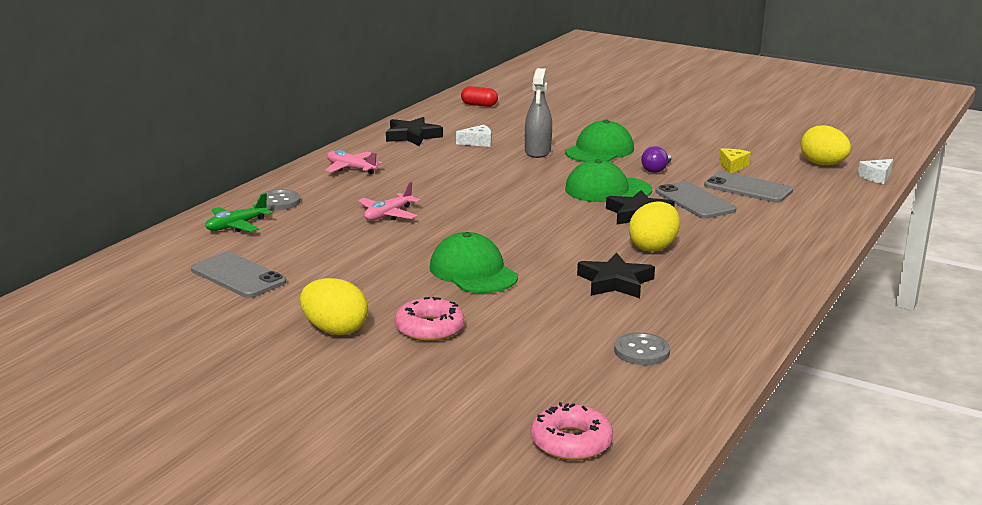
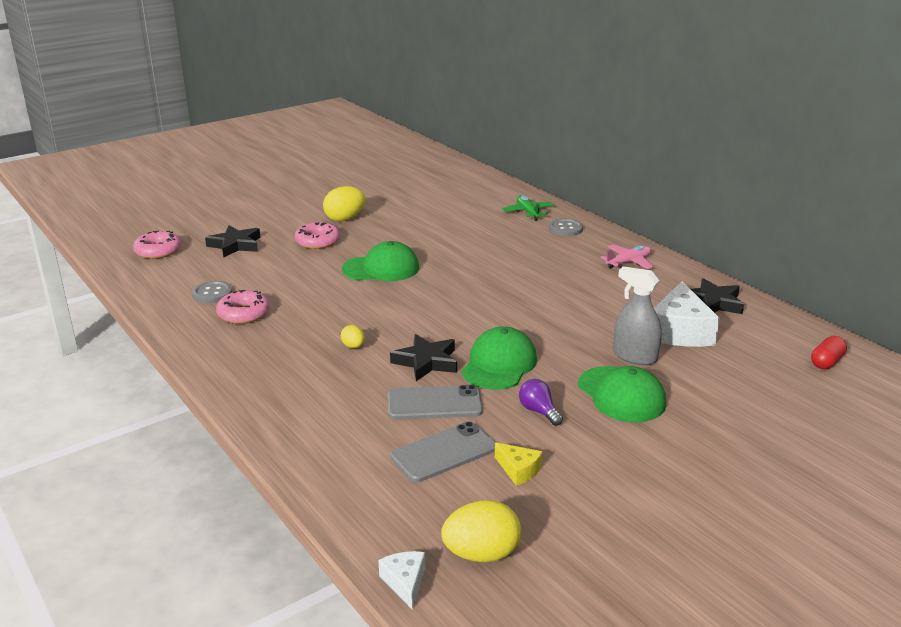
camera: 115 degrees right, 5 degrees up
grey phone [191,252,286,298] -> none
pink plane [358,182,421,220] -> none
white cheese [456,125,491,147] -> white cheese [654,281,720,347], size x2.05
black star [577,253,655,298] -> black star moved to [205,225,260,258]
yellow egg [629,201,680,252] -> yellow egg [341,325,365,348], size x0.52
none -> pink donut [216,290,269,324]

